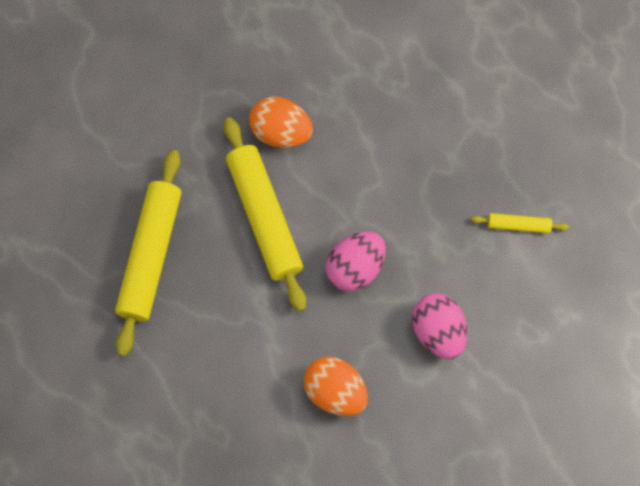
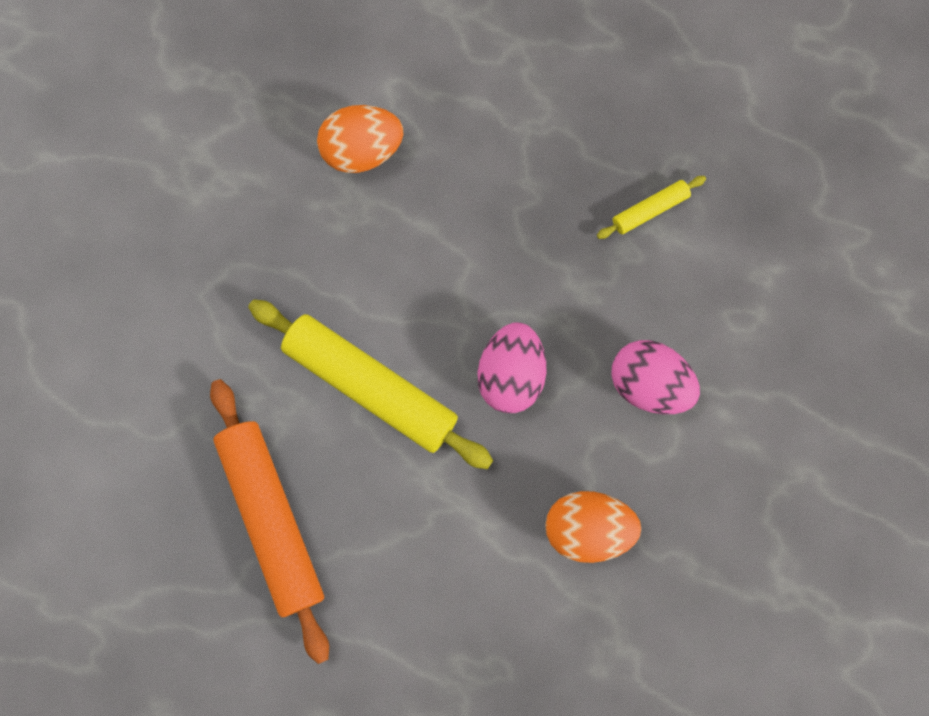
camera: 35 degrees left, 5 degrees up
yellow rolling pin [115,150,181,356] -> orange rolling pin [210,379,329,664]
orange egg [249,97,313,148] -> orange egg moved to [317,105,404,173]

